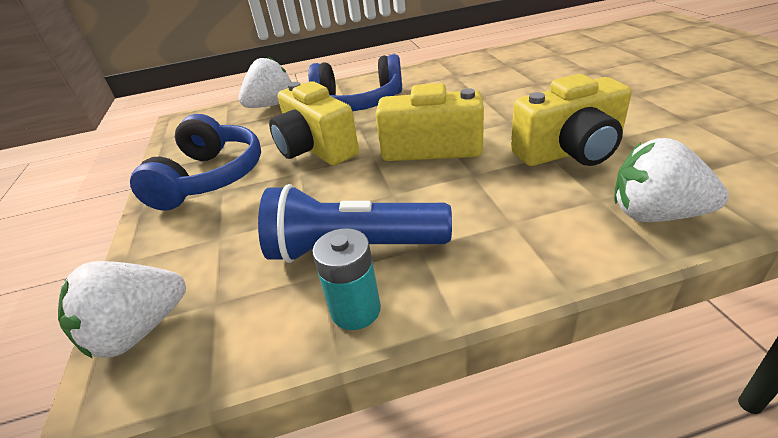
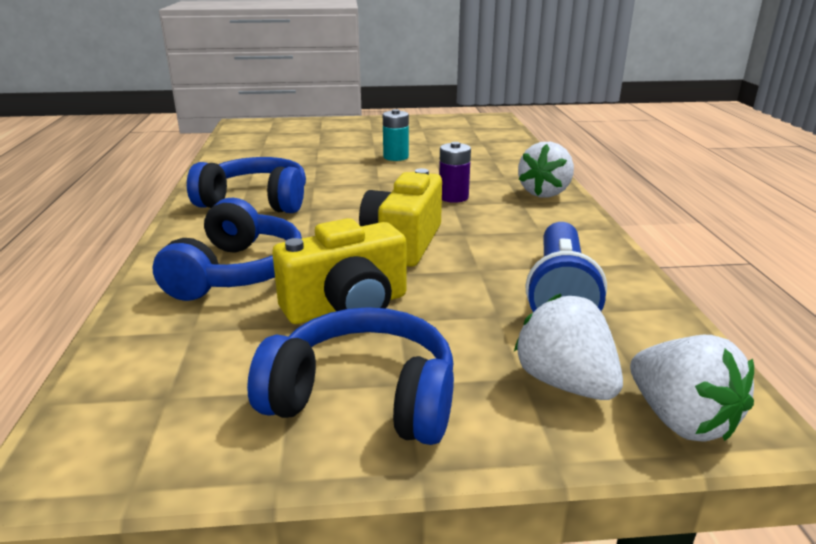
camera: 85 degrees left, 10 degrees down
white strawberry [239,56,292,108] -> white strawberry moved to [514,294,623,400]
turquoise battery [312,228,381,330] -> turquoise battery moved to [383,109,409,161]
yellow camera [511,74,632,166] -> purple battery [439,142,471,203]
none -> blue headphones [187,157,306,213]

